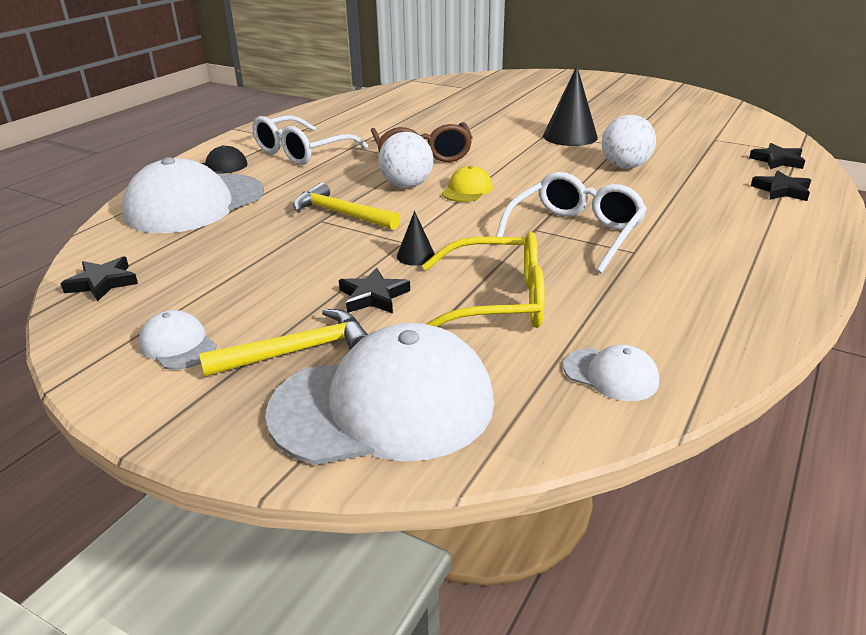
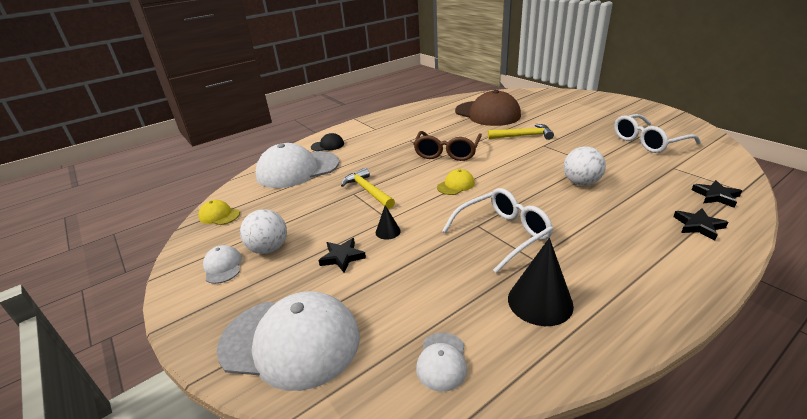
camera: 25 degrees right, 0 degrees up
black star [60,256,138,301] -> yellow cap [198,200,240,225]
yellow hammer [199,309,368,377] -> yellow hammer moved to [488,124,554,140]
white glasses [253,115,368,165] -> white glasses moved to [614,114,701,153]
white ball [379,132,434,188] -> white ball moved to [240,209,287,254]
yellow glasses [422,232,545,328] -> none
black cone [543,66,598,146] -> black cone moved to [508,238,574,326]
white cap [563,345,659,401] -> white cap turned 45 degrees clockwise [416,333,467,392]
none -> brown cap [455,90,521,126]

